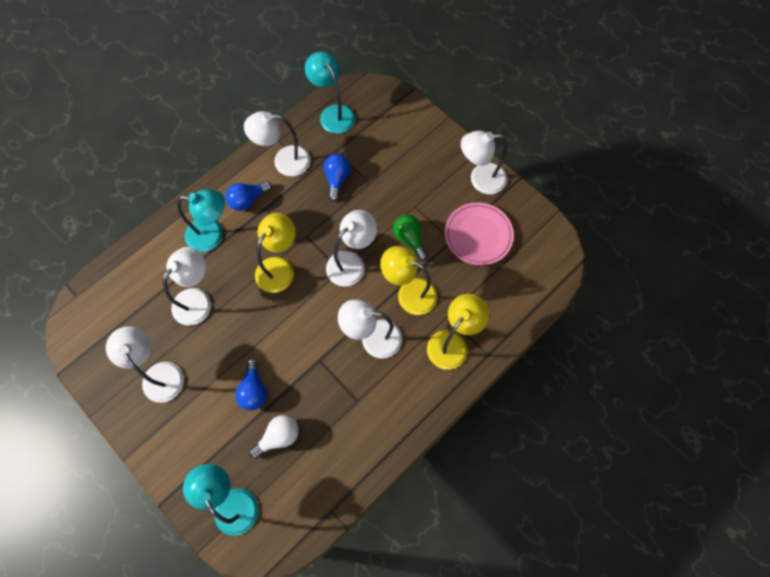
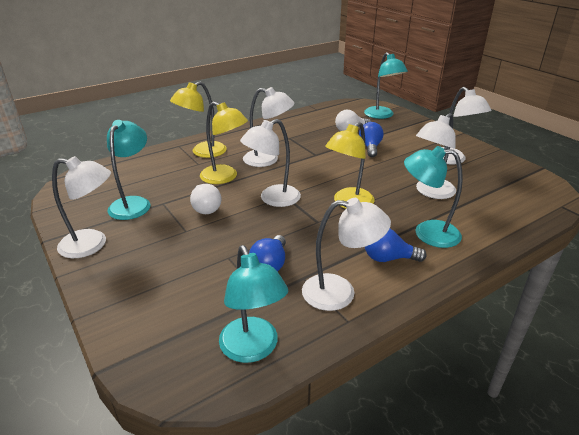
camera: 170 degrees left, 35 degrees down
blue light bulb [225,181,272,211] -> blue light bulb turned 150 degrees counterclockwise [365,229,427,262]
green light bulb [393,214,428,261] -> white light bulb [190,184,222,214]
pink plate [445,202,514,266] -> turquoise lamp [107,120,150,220]

